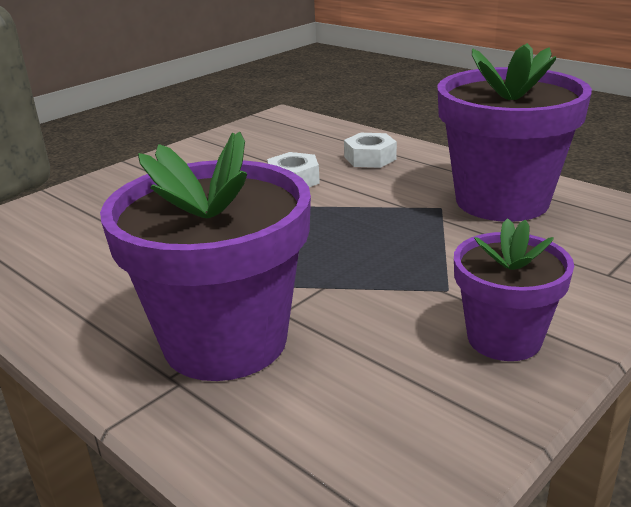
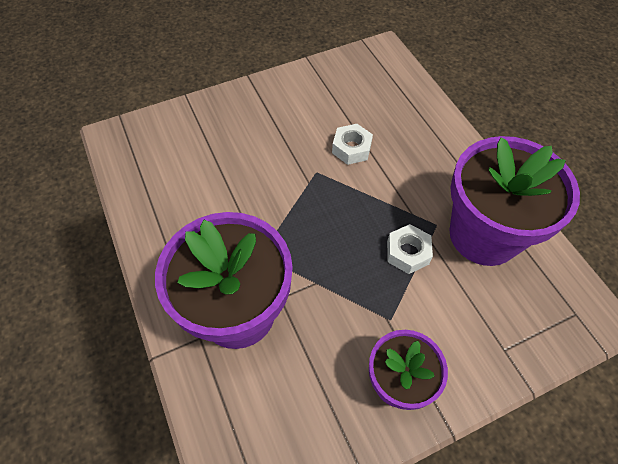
camera: 20 degrees right, 30 degrees up
white nut [344,133,397,168] -> white nut moved to [387,224,433,274]

